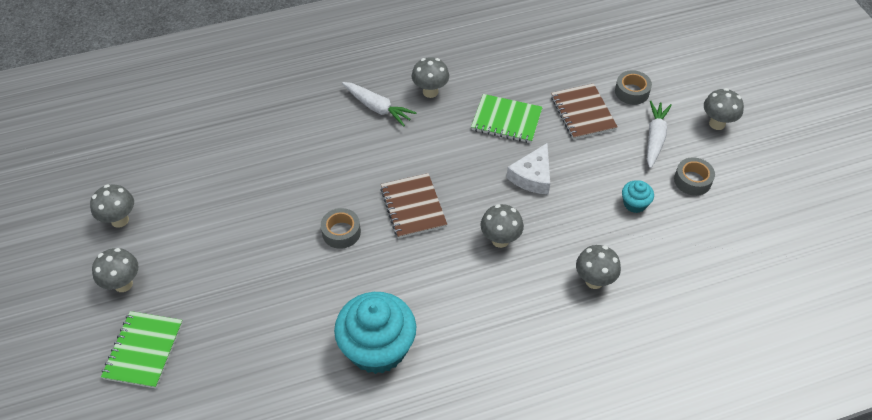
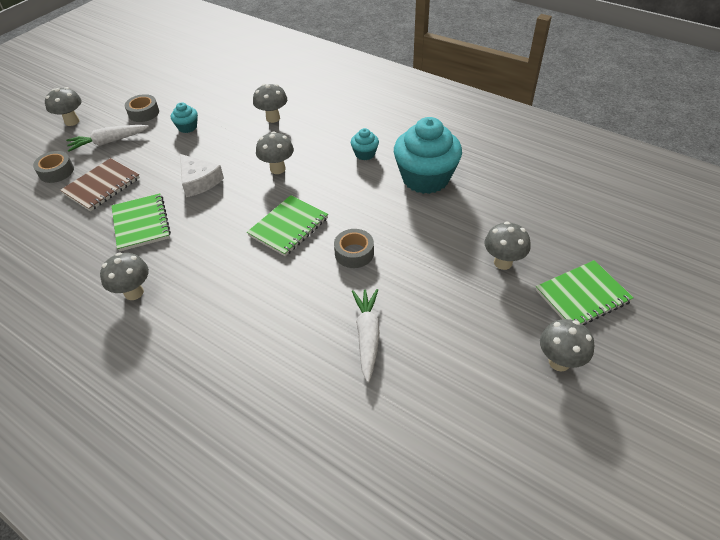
camera: 125 degrees left, 5 degrees down
grey mushroom [90,184,134,228] -> grey mushroom moved to [484,221,531,270]
white carrot [342,82,416,127] -> white carrot moved to [352,289,380,383]
brown notebook [380,173,447,239] -> green notebook [247,195,328,256]
white cheese [507,143,550,194] -> white cheese turned 60 degrees clockwise [180,154,224,197]
none -> turquoise cupcake [351,128,379,160]

